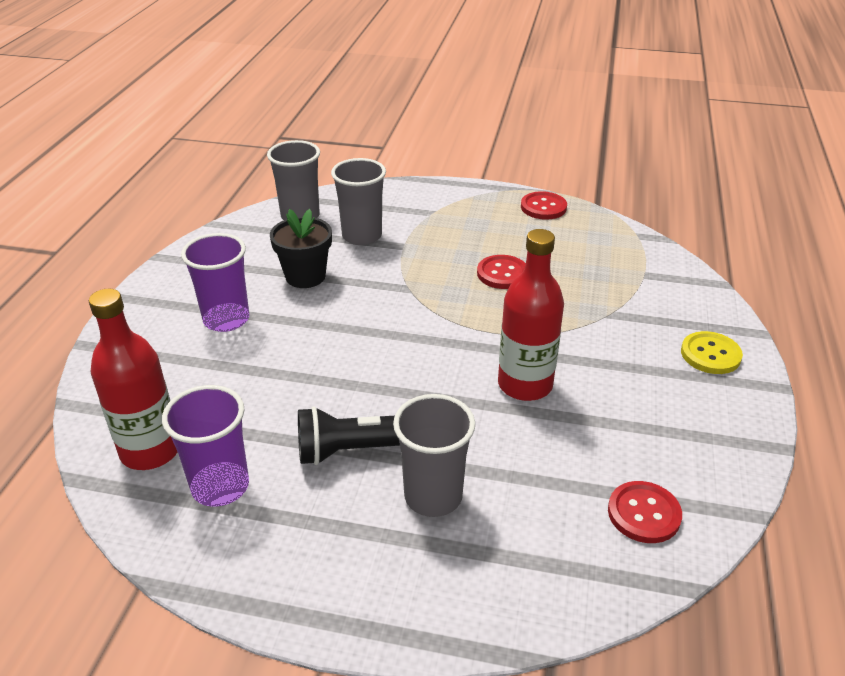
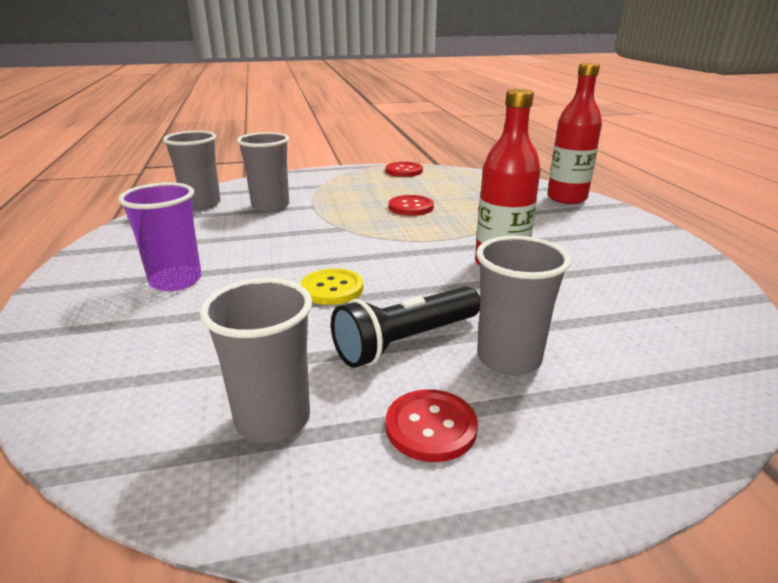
camera: 25 degrees left, 10 degrees down
red bottle [89,289,177,470] -> red bottle moved to [547,63,602,204]
purple cup [162,385,249,507] -> grey cup [200,278,312,443]
black flower pot [270,209,332,288] -> none
red button [608,481,682,543] -> red button moved to [386,389,478,462]
yellow button [681,331,743,374] -> yellow button moved to [301,268,363,305]

